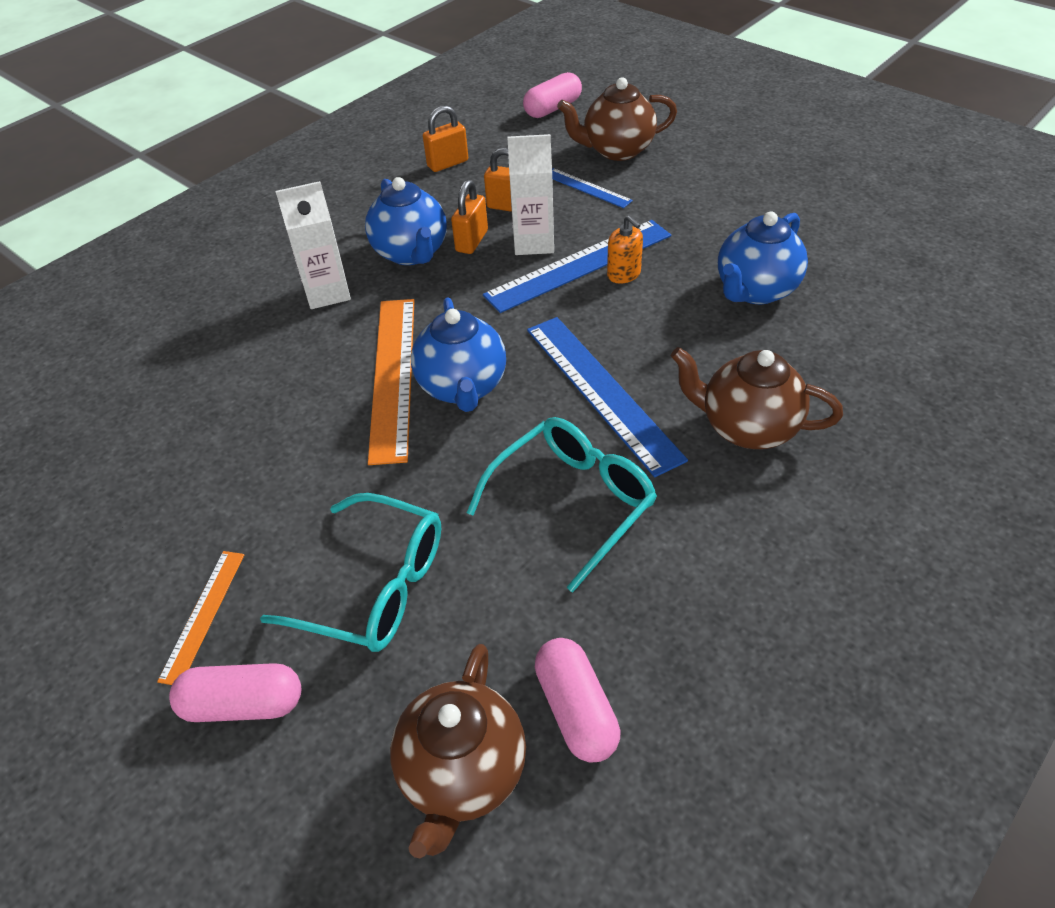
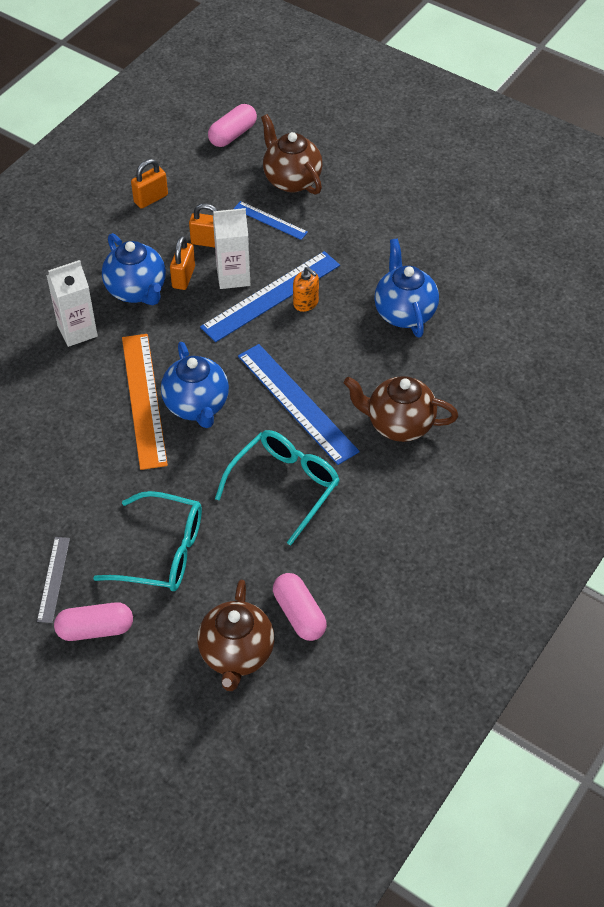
camera: 10 degrees left, 5 degrees up
orange ruler [157,551,244,685] -> grey ruler [37,537,70,623]
brown teapot [557,77,677,161] -> brown teapot turned 75 degrees clockwise [261,114,323,195]
blue teapot [718,211,808,304] -> blue teapot turned 135 degrees clockwise [374,239,439,337]

